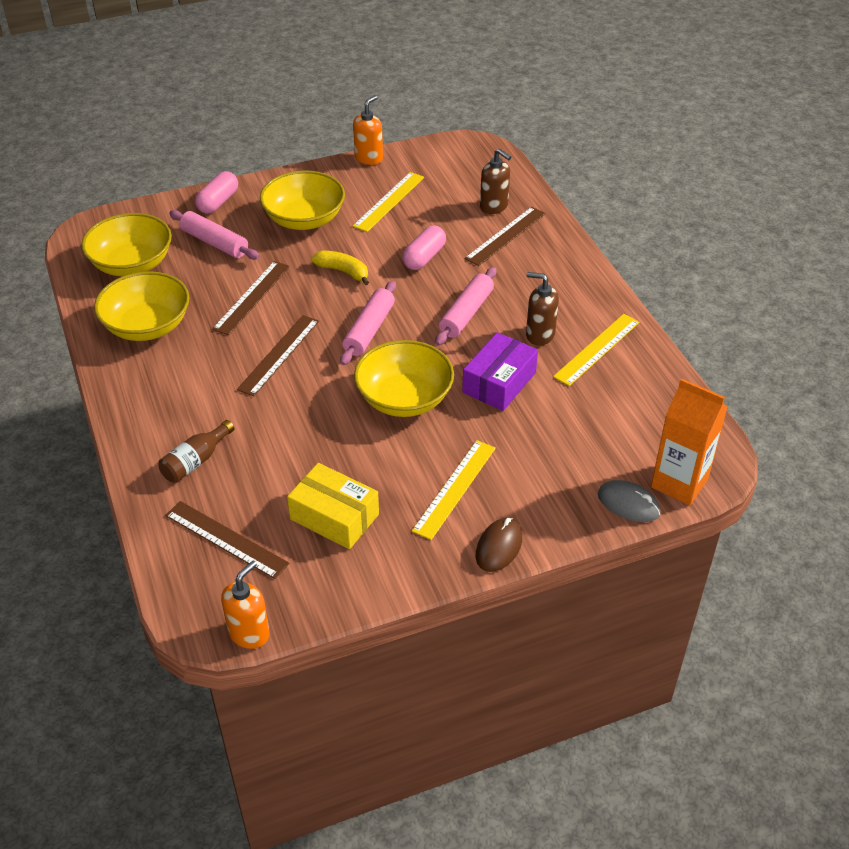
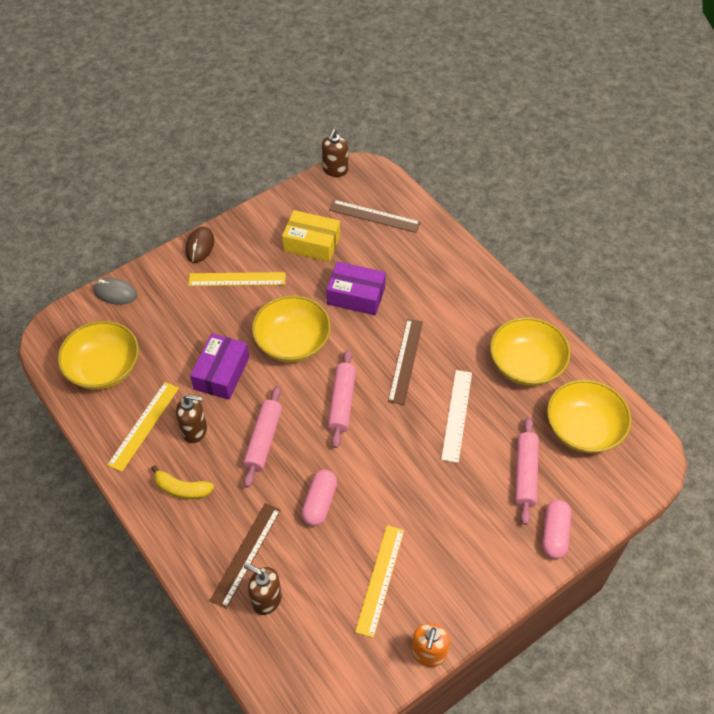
camera: 165 degrees right, 10 degrees up
brown bottle [158,420,235,483] -> none
pink rolling pin [169,210,260,260] -> pink rolling pin turned 75 degrees clockwise [515,417,539,525]
brown ruler [212,261,290,335] -> white ruler [441,370,472,463]
orange soap dispenser [221,561,270,649] -> brown soap dispenser [322,129,348,177]
yellow bowl [260,170,345,230] -> yellow bowl moved to [58,321,139,390]
yellow banana [311,250,369,285] -> yellow banana moved to [151,465,214,499]
yellow ruler [412,440,496,540] -> yellow ruler turned 75 degrees clockwise [188,272,286,286]
orange carton [651,378,728,505] -> none
none -> purple box [326,261,386,315]

